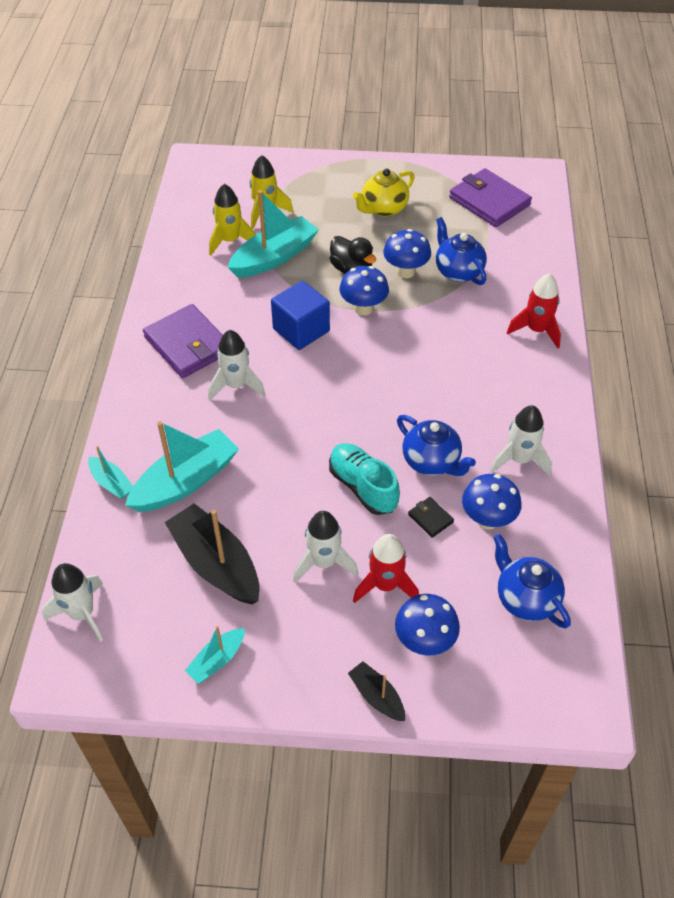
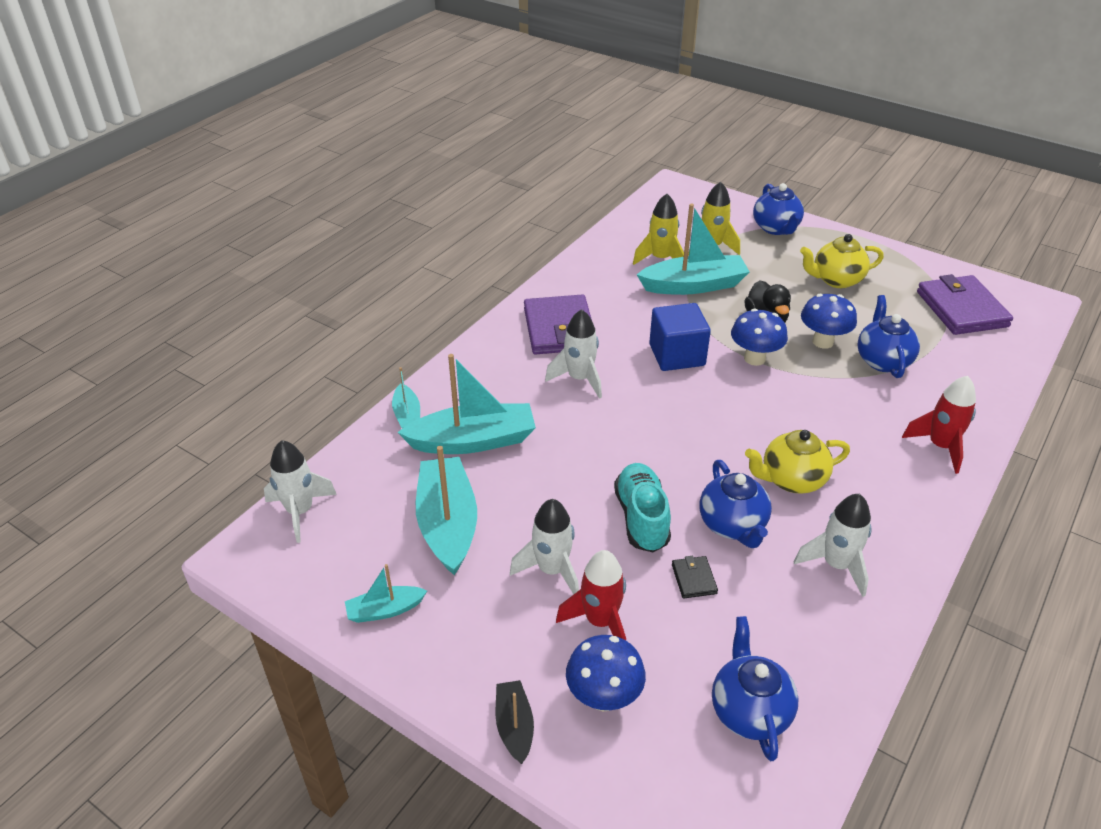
camera: 30 degrees right, 10 degrees down
black boat [165,503,260,604] -> turquoise boat [416,446,477,575]
blue mushroom [462,474,521,529] -> none
none -> yellow teapot [745,430,850,494]
none -> blue teapot [753,183,804,235]

